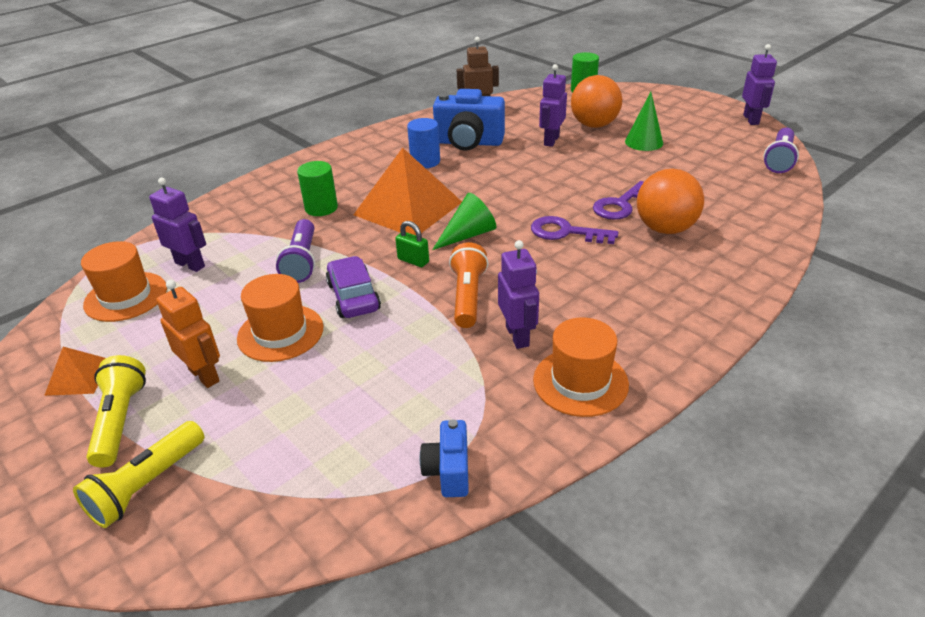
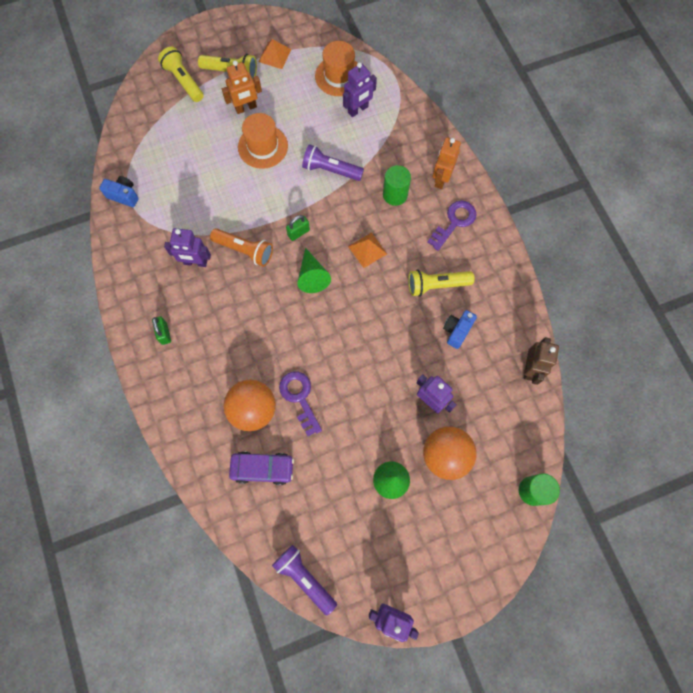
camera: 110 degrees right, 35 degrees up
purple car [326,256,381,318] -> purple car moved to [229,451,294,485]
orange pyramid [354,148,462,235] -> orange pyramid [348,232,387,268], size x0.47
blue cylinder [407,118,440,168] -> yellow flashlight [408,269,474,297]
blue camera [433,89,505,151] -> blue camera [443,310,477,349], size x0.54
purple key [531,216,619,244] -> purple key moved to [427,201,476,251]
orange hat [533,318,629,417] -> none
none -> green padlock [152,316,171,345]
none -> orange robot [433,137,461,189]

